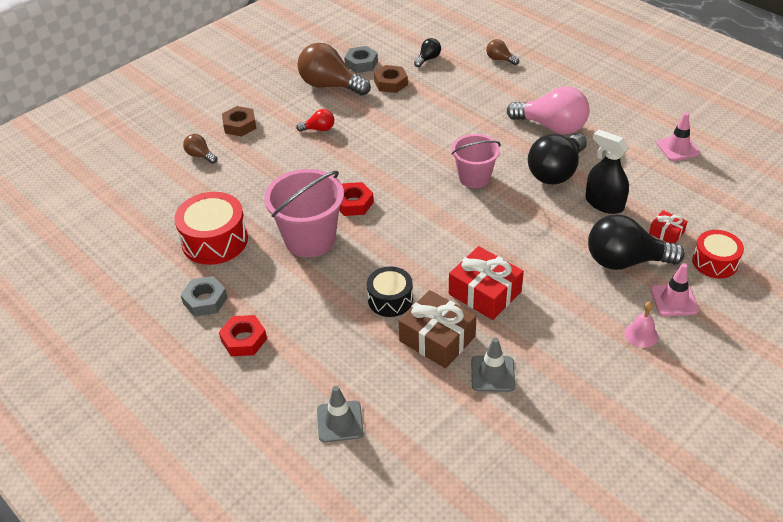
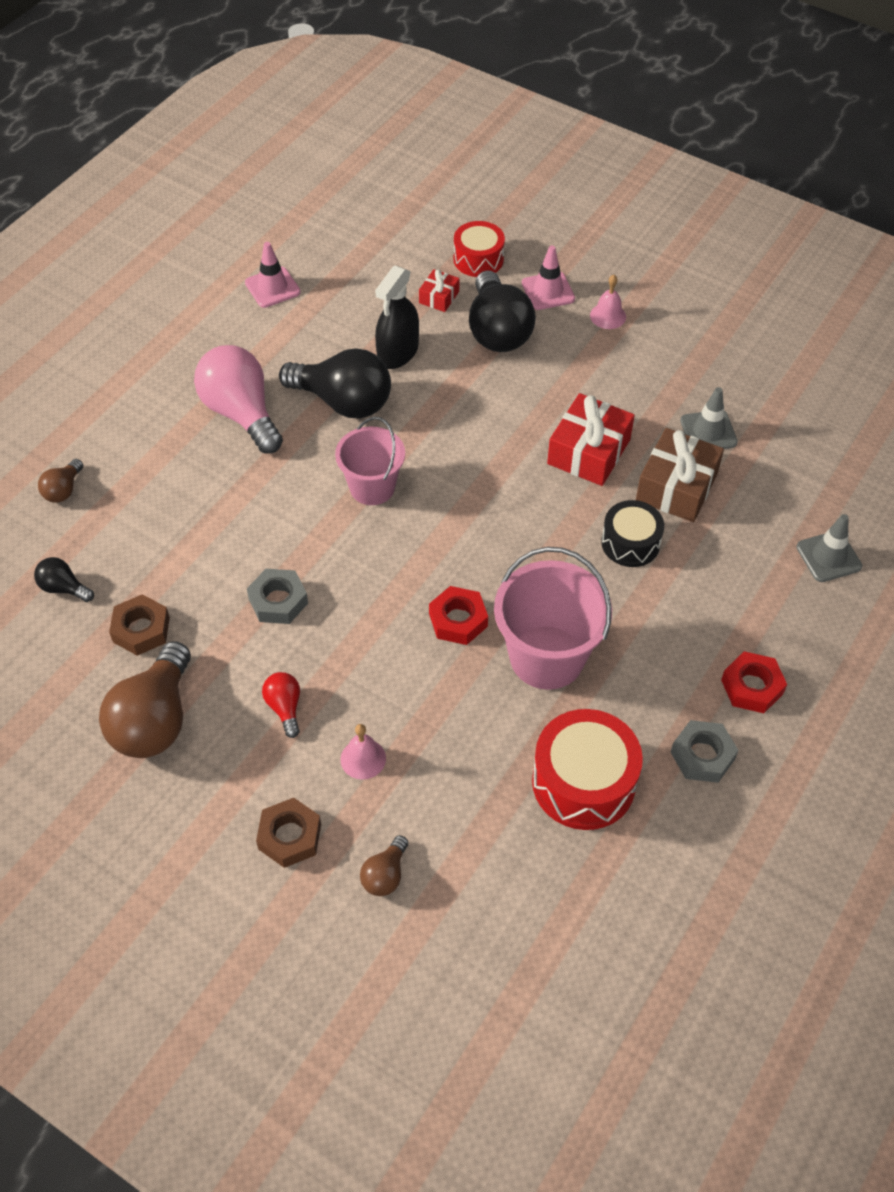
camera: 105 degrees left, 10 degrees up
grey nut [344,46,378,73] -> grey nut moved to [247,569,308,624]
pink light bulb [507,86,590,134] -> pink light bulb turned 45 degrees counterclockwise [194,345,283,454]
none -> pink bell [340,724,386,780]

